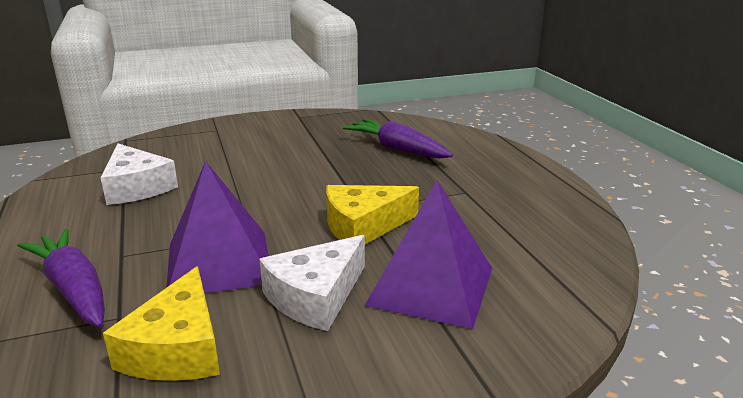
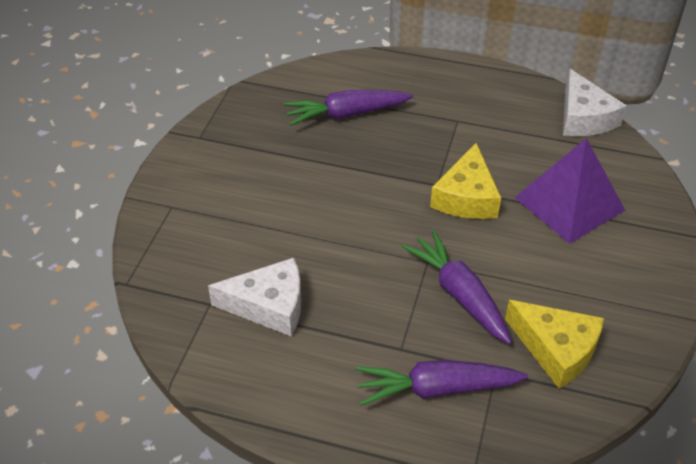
camera: 55 degrees left, 20 degrees up
purple pyramid [166,161,269,293] -> purple carrot [402,230,512,344]
white cheese [259,235,365,331] -> white cheese moved to [563,69,627,136]

